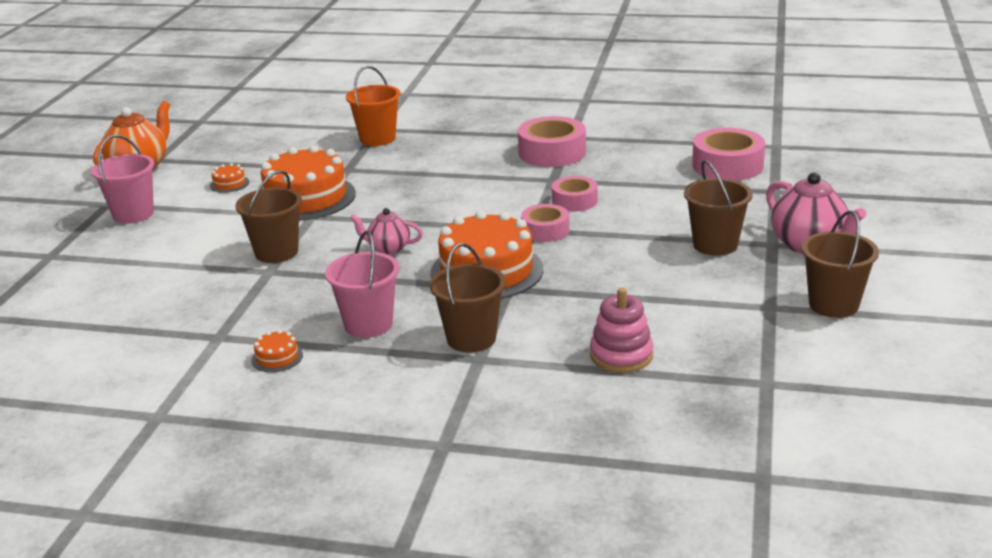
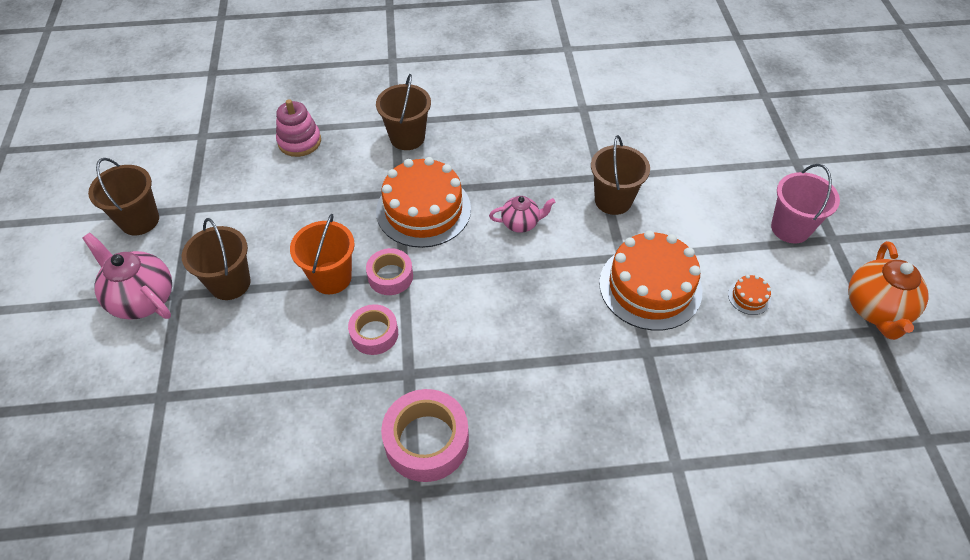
camera: 160 degrees right, 25 degrees up
orange cake [252,330,303,372] -> none
pink bucket [325,231,399,338] -> none
orange bucket [346,66,401,146] -> orange bucket moved to [290,214,355,294]
pink tape [692,128,765,181] -> none

